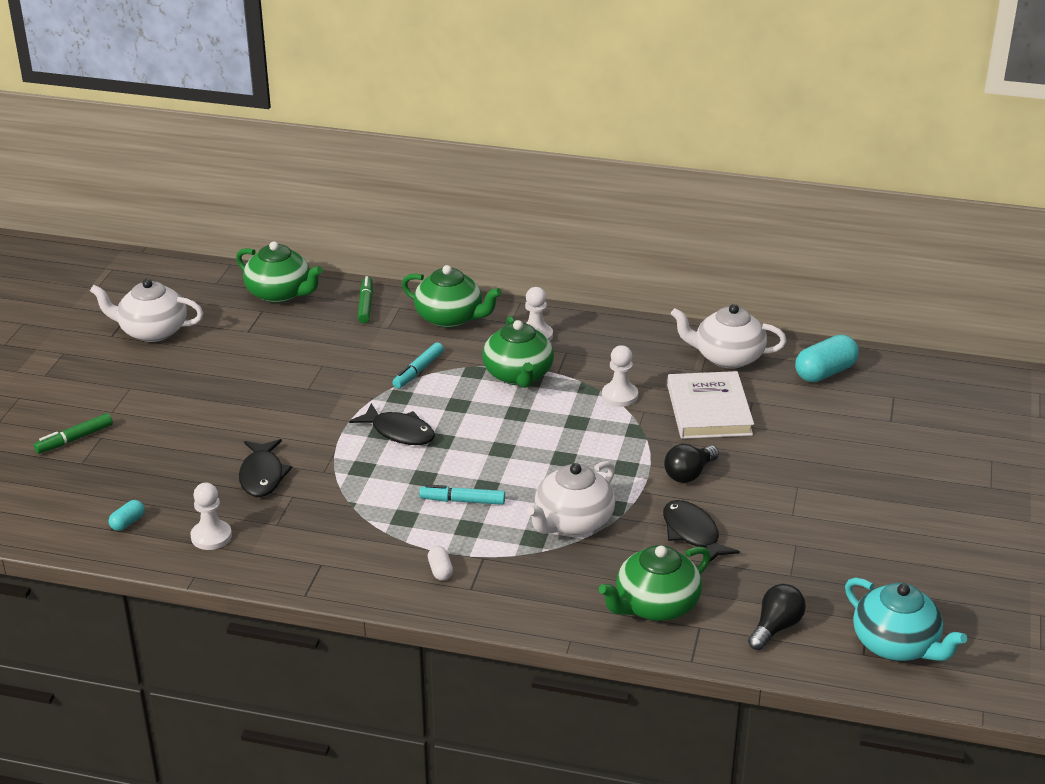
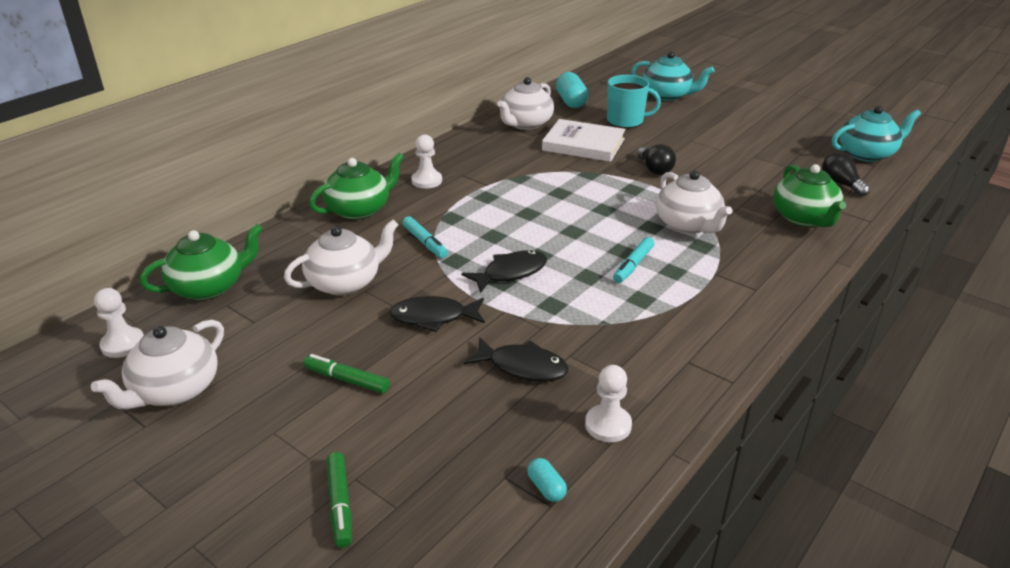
camera: 65 degrees left, 0 degrees up
green marker [358,276,373,323] -> green marker moved to [303,354,390,393]
white capsule [428,546,453,581] -> none
green teapot [482,316,554,388] -> none
white pawn [602,345,638,407] -> white pawn moved to [94,288,144,358]
black fish [663,500,740,562] -> black fish moved to [390,296,485,332]
none -> white teapot [284,220,399,296]
none -> turquoise mug [607,75,661,128]
none -> turquoise teapot [631,52,714,101]

